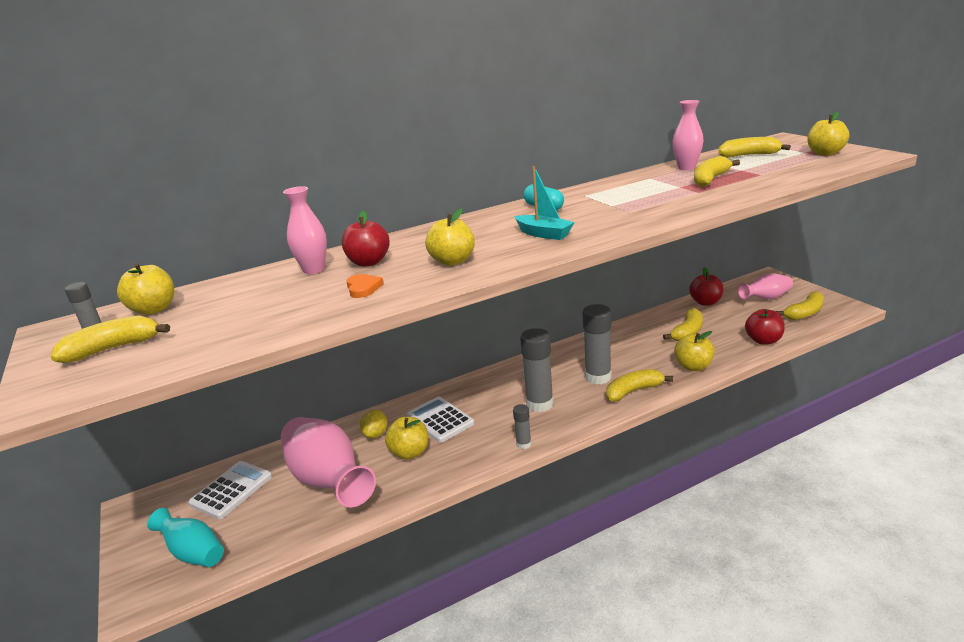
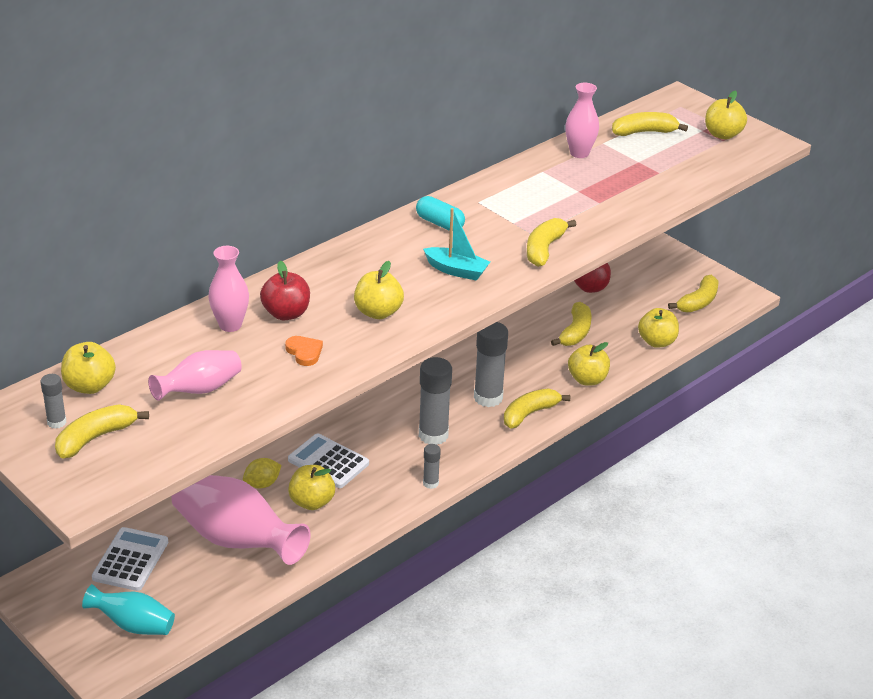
camera: 20 degrees left, 10 degrees up
yellow lemon [360,410,387,439] -> yellow lemon turned 60 degrees clockwise [243,458,281,488]
yellow banana [694,156,740,187] -> yellow banana moved to [527,218,577,267]
pink vase [738,273,793,299] -> pink vase moved to [148,350,242,401]
red apple [745,309,785,345] -> yellow apple [638,308,679,348]

